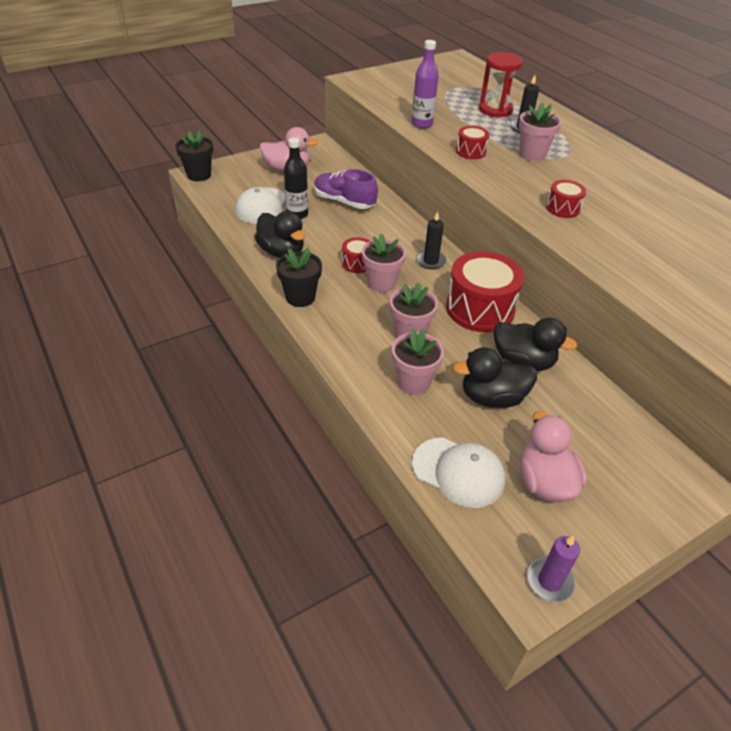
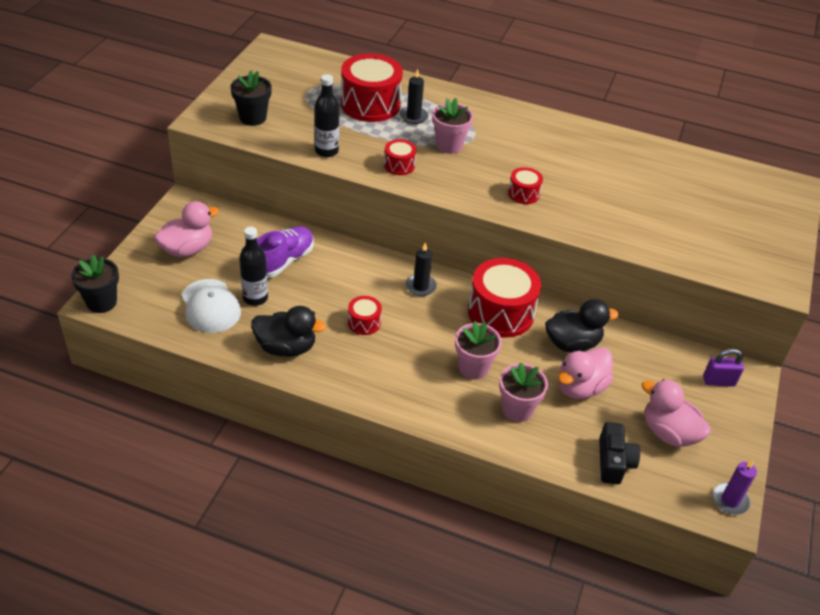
camera: 40 degrees left, 0 degrees up
black flower pot [276,248,322,307] -> black flower pot moved to [230,70,272,126]
purple shoe [314,169,378,209] -> purple shoe turned 135 degrees clockwise [257,226,314,278]
pink flower pot [362,233,406,293] -> none
purple bottle [411,40,439,129] -> black bottle [314,74,339,157]
white cap [412,438,505,508] -> black camera [599,422,640,484]
black duck [453,347,537,408] -> pink duck [558,347,613,399]
red hourglass [479,52,523,118] -> red drum [341,53,403,122]
none -> purple padlock [703,349,744,387]

